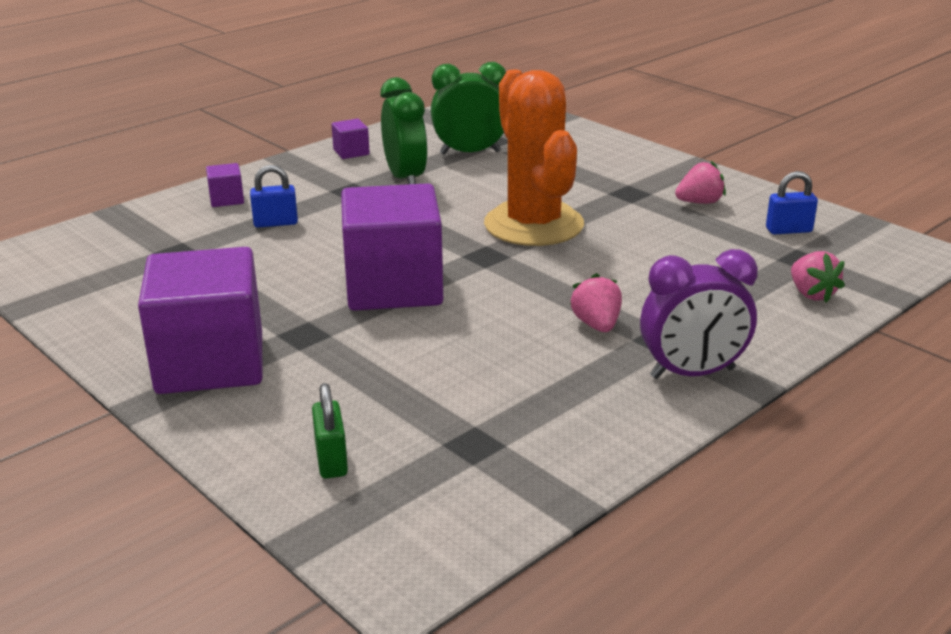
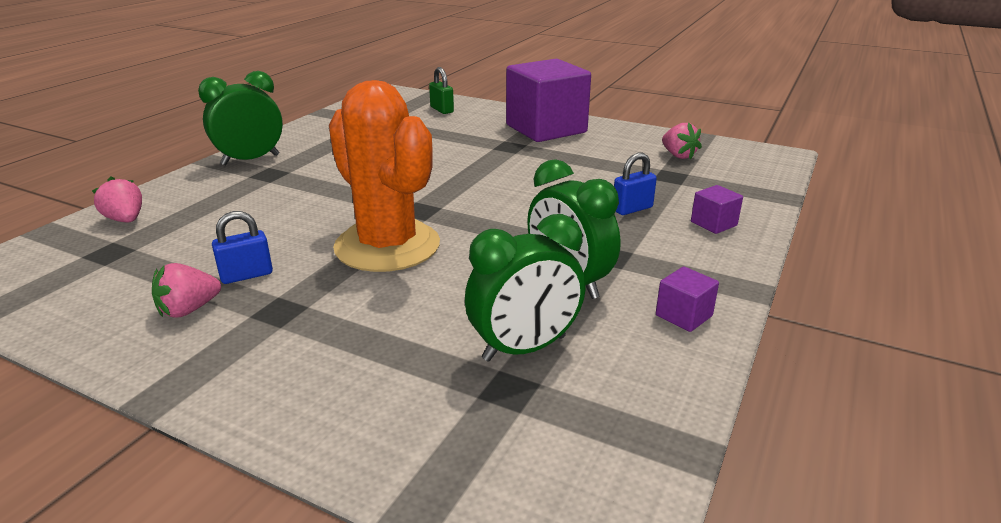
camera: 160 degrees right, 0 degrees up
purple cube [341,183,443,311] -> none
pink strawberry [570,273,622,332] -> pink strawberry moved to [662,122,702,160]
purple clock [640,249,758,379] -> green clock [198,71,283,165]
blue padlock [766,171,818,234] -> blue padlock moved to [212,211,273,284]

